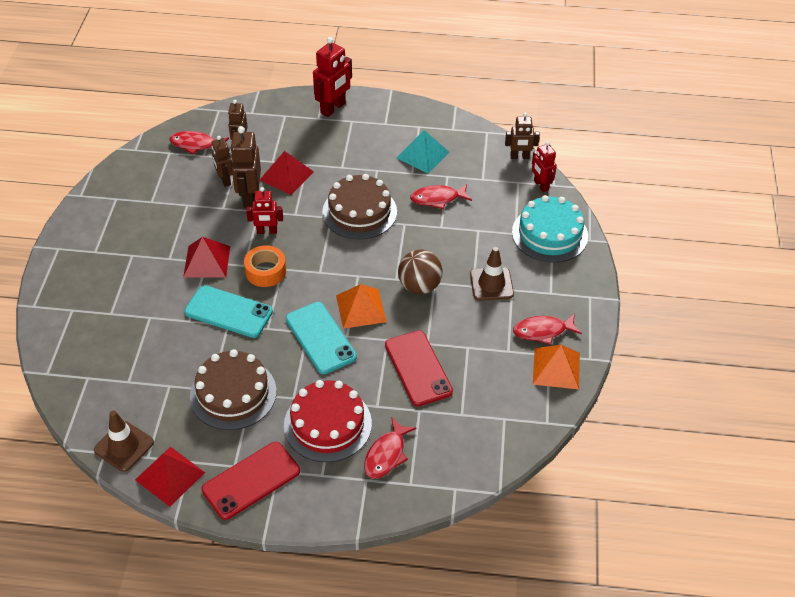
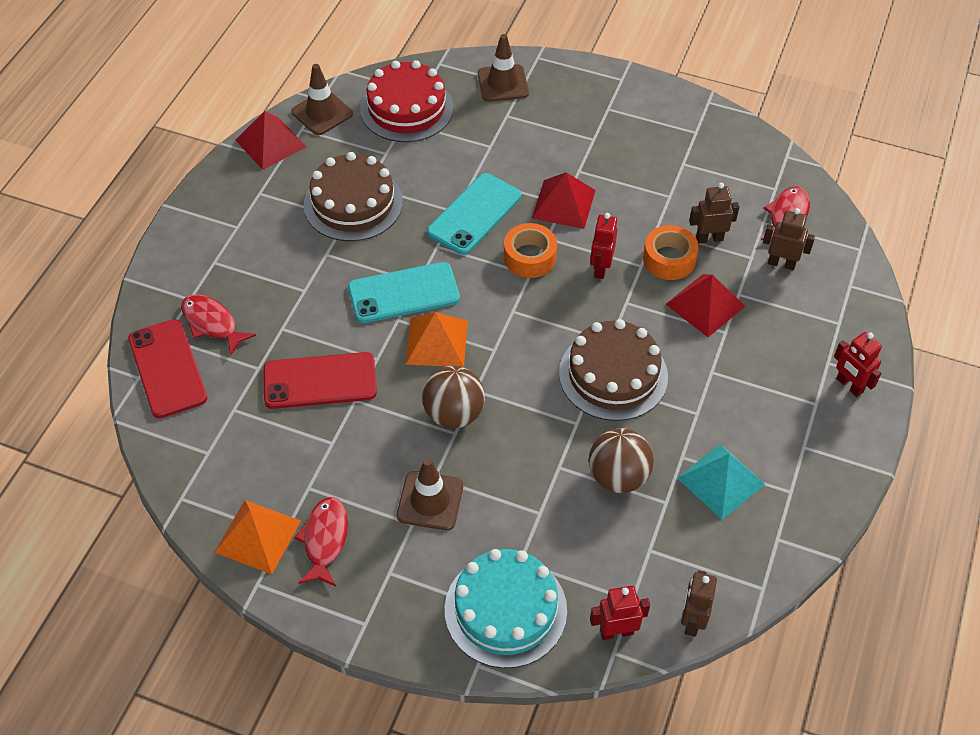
camera: 105 degrees right, 5 degrees up
red phone [201,442,300,520] -> red phone moved to [128,319,207,418]
brown robot [230,126,261,208] -> orange tape [643,225,699,280]
red cake [284,380,372,462] -> red cake moved to [360,60,454,142]
red robot [313,37,352,117] -> red robot [834,332,882,397], size x0.64
red fish [410,184,472,209] -> brown ball [588,428,654,493]
none -> brown traffic cone [478,34,529,102]

